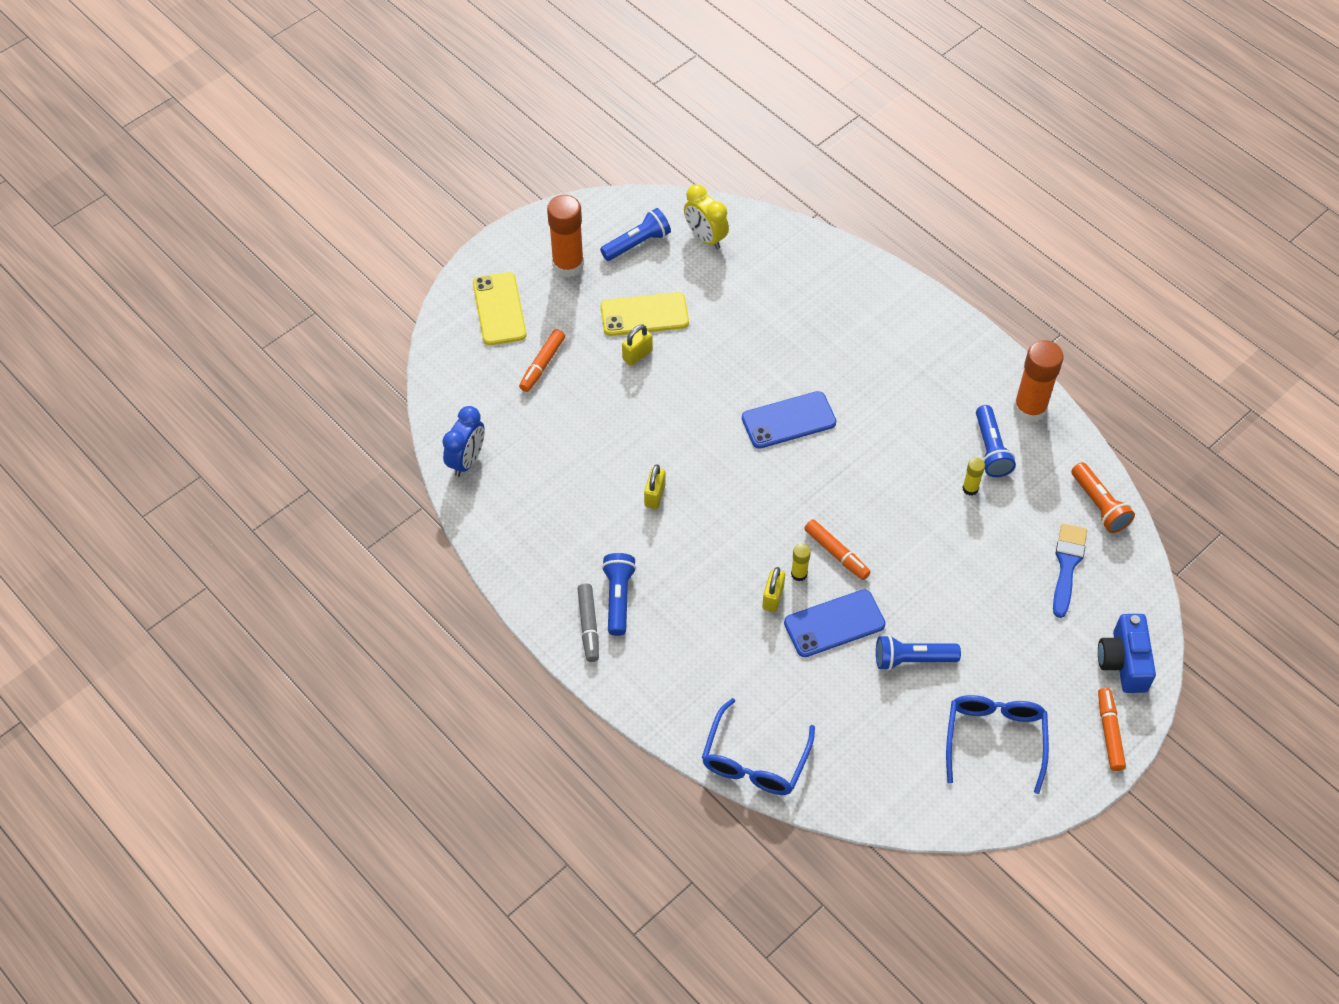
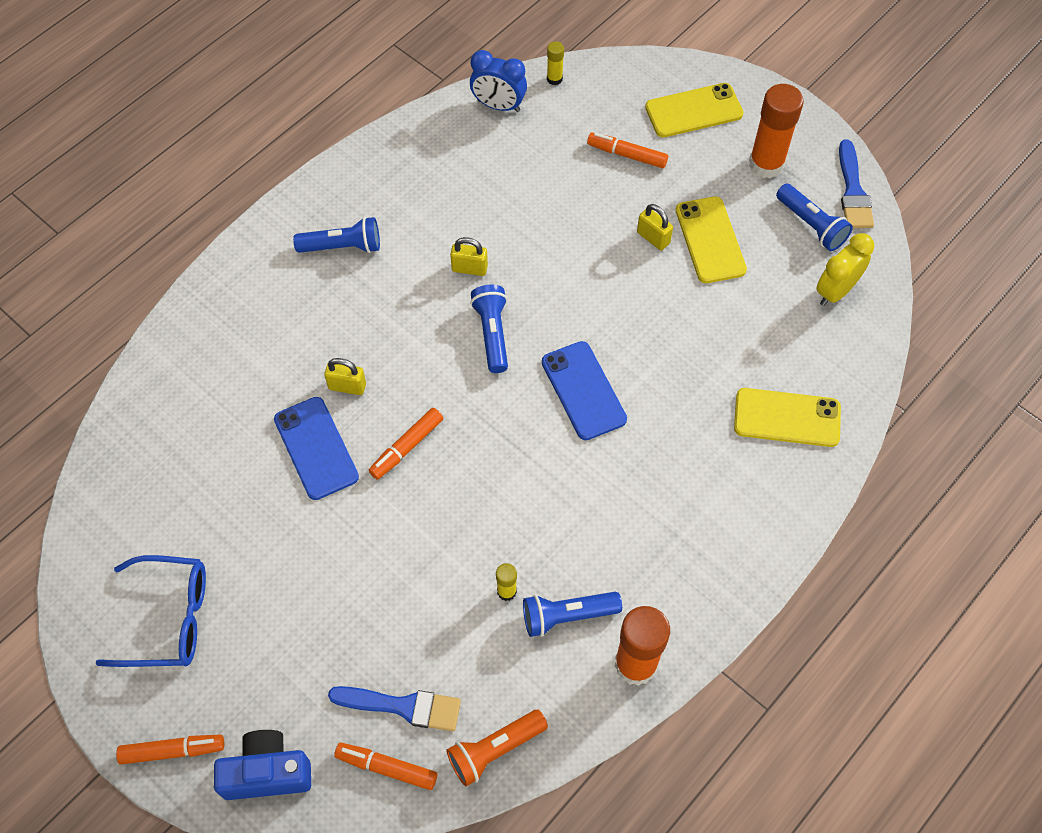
camera: 85 degrees right, 5 degrees up
grey marker [577,583,599,662] -> none
blue glasses [702,698,815,795] -> none
yellow glue stick [791,544,811,581] -> yellow glue stick moved to [547,41,564,85]
blue flashlight [876,635,961,671] -> blue flashlight moved to [470,284,508,373]
none -> orange marker [334,743,437,790]
none -> yellow phone [734,388,841,447]
none -> blue brush [839,140,874,228]

